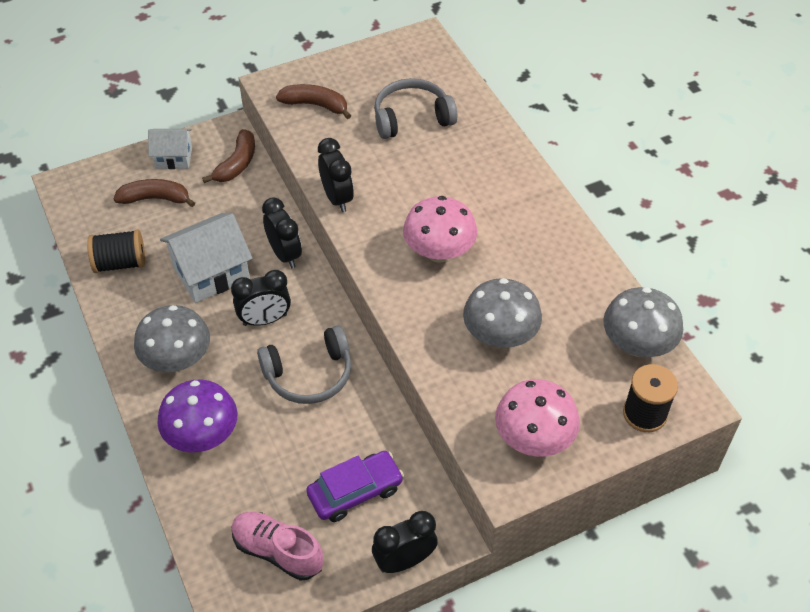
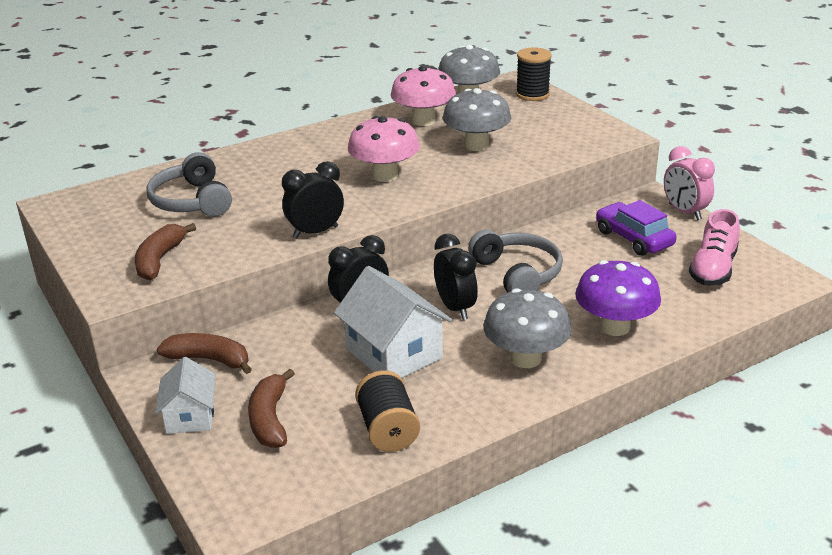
camera: 95 degrees left, 20 degrees down
black clock [372,511,438,573] -> pink clock [664,146,715,220]
pink mushroom [495,379,580,457] -> pink mushroom moved to [391,66,456,126]

